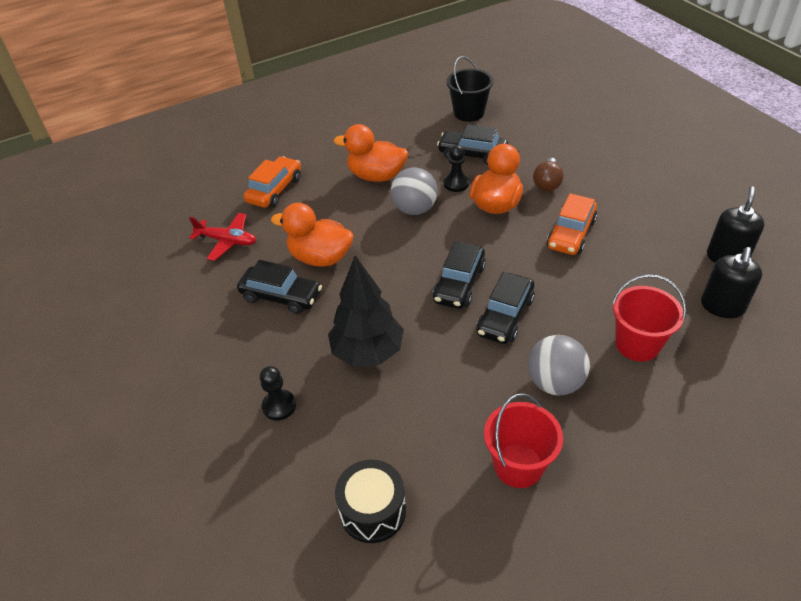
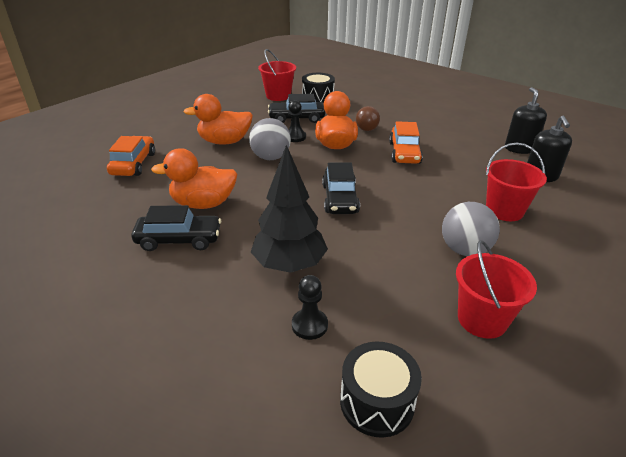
camera: 25 degrees left, 10 degrees down
red plane [189,213,256,261] -> none
black pawn [260,366,296,421] -> black pawn moved to [292,275,328,340]
black bucket [446,56,494,122] -> red bucket [258,49,296,101]
black car [476,272,535,344] -> none
none -> black drum [302,73,335,104]

